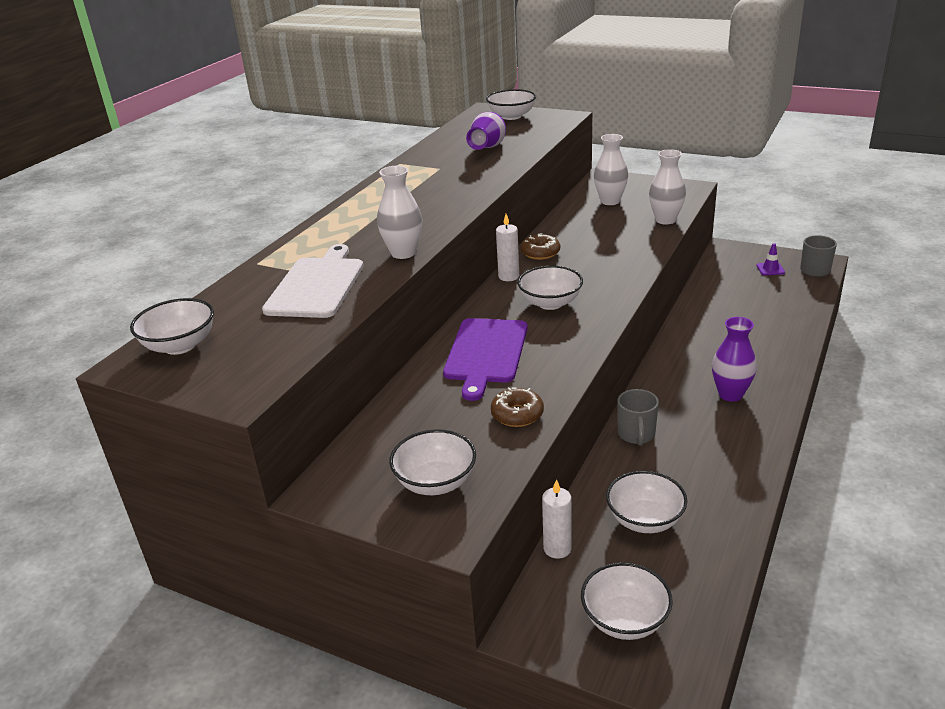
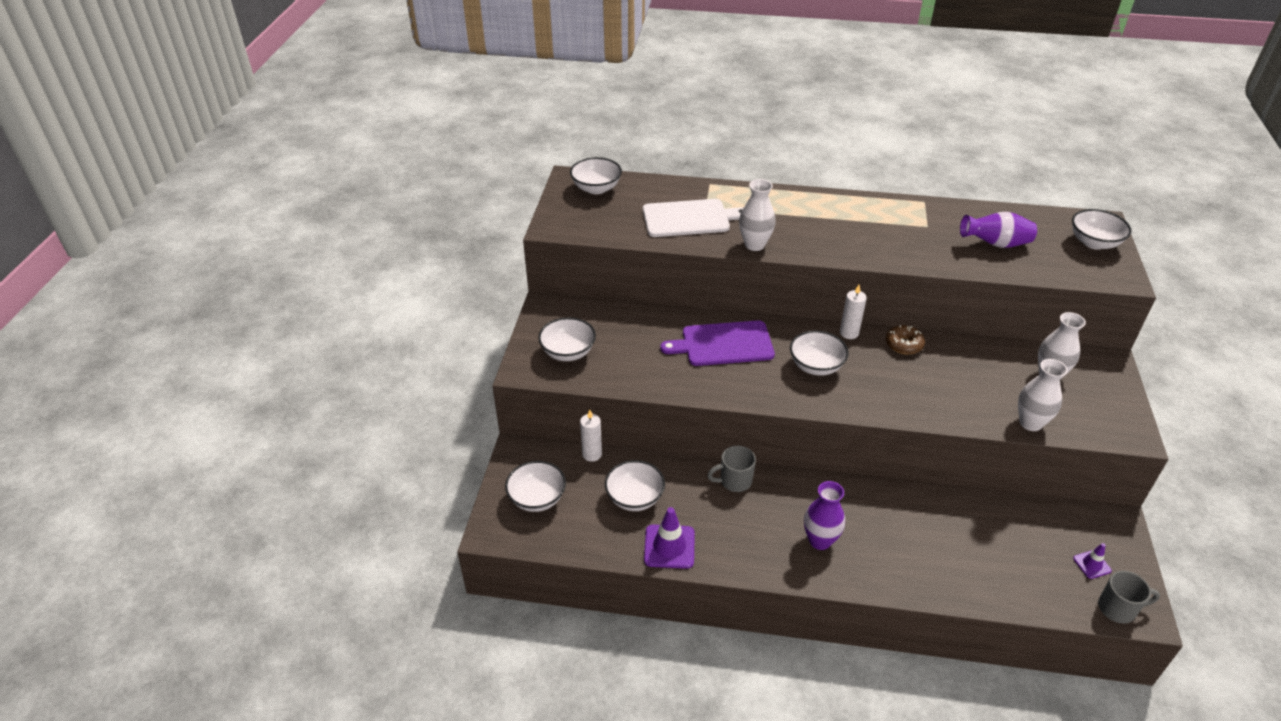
camera: 70 degrees right, 10 degrees up
brown donut [491,387,544,427] -> none
none -> purple traffic cone [644,507,695,569]

